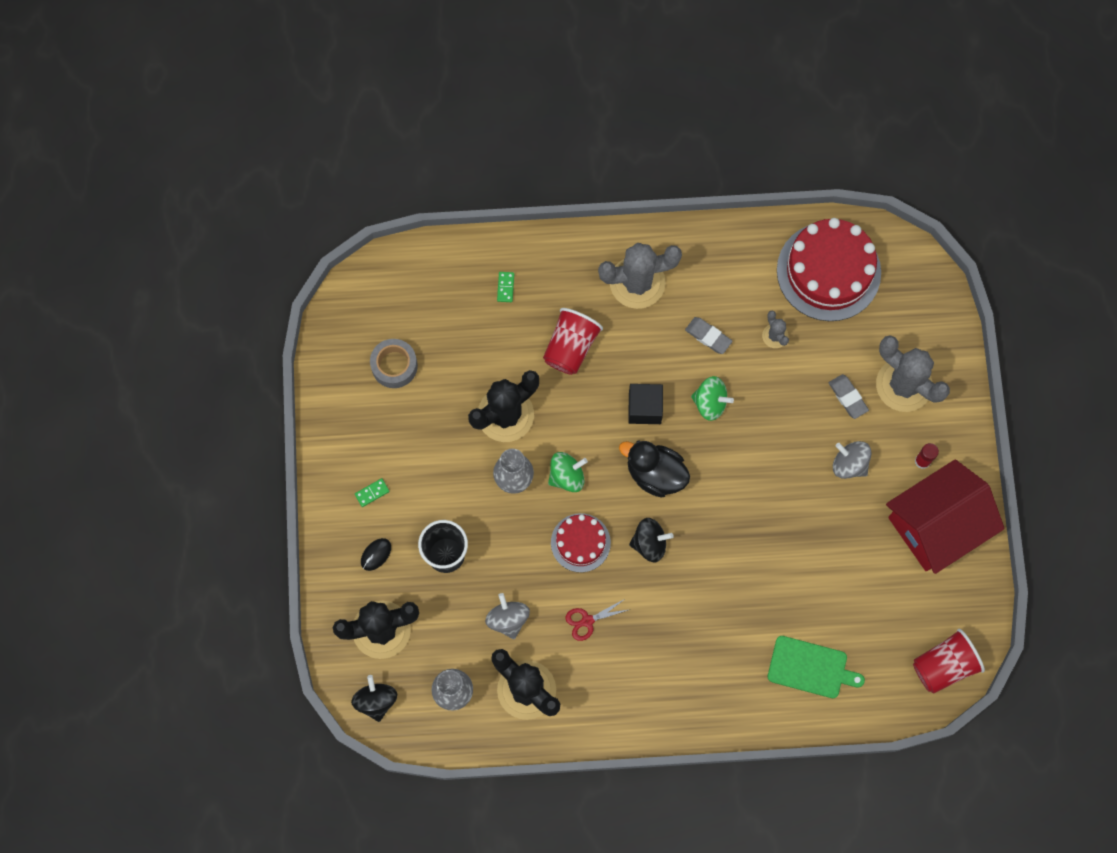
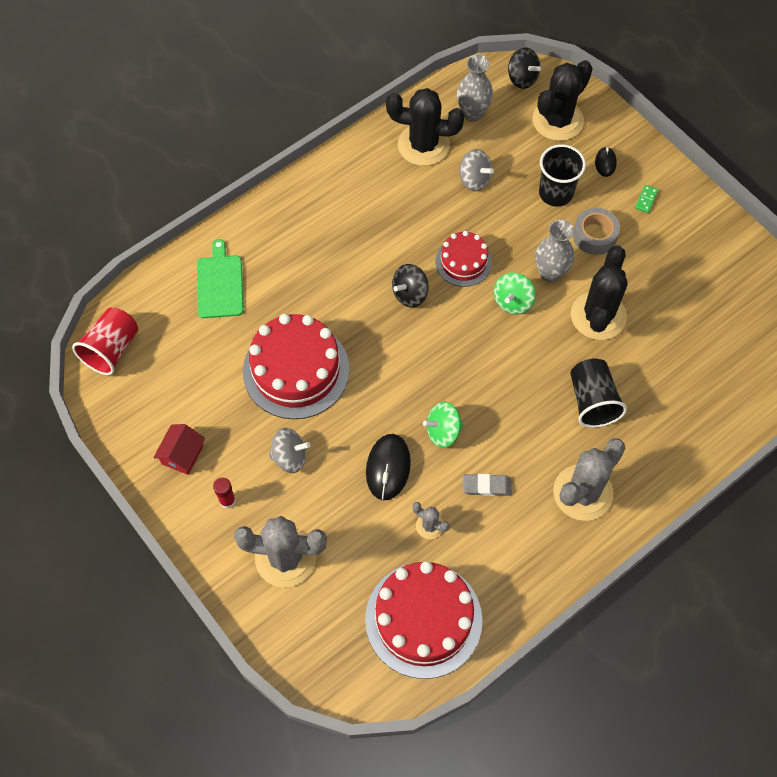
camera: 145 degrees right, 10 degrees down
grey tape [370,339,418,388] -> grey tape moved to [573,208,620,255]
green domino [497,272,514,302] -> none
red cup [543,308,603,375] -> black cup [570,358,627,428]
red scissors [565,599,631,641] -> none
black duck [619,440,690,497] -> none
black cube [628,384,663,424] -> none
green cutting board [768,636,865,698] -> green cutting board turned 105 degrees clockwise [197,239,244,318]
grey eraser [829,374,869,419] -> none
red house [886,459,1005,574] -> red house [153,424,205,475], size x0.45
none -> red cake [243,314,350,419]
none -> black mouse [366,434,411,500]

